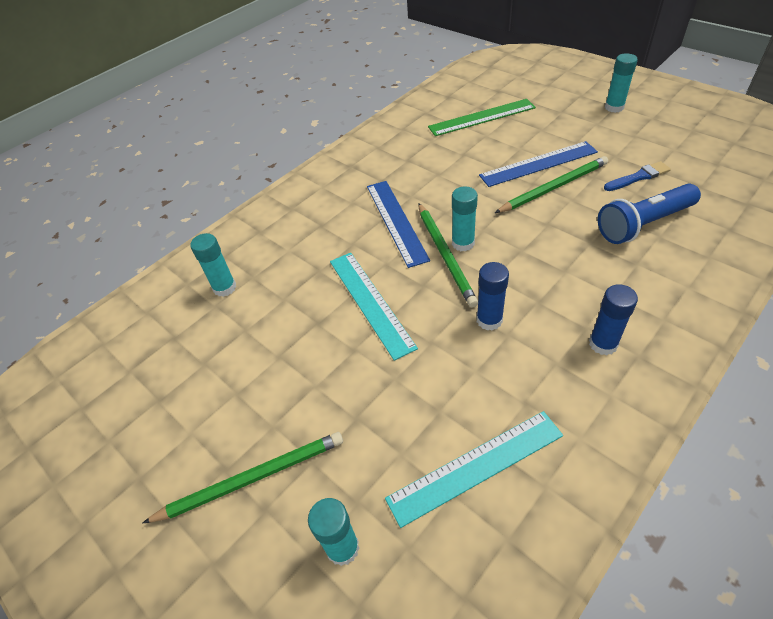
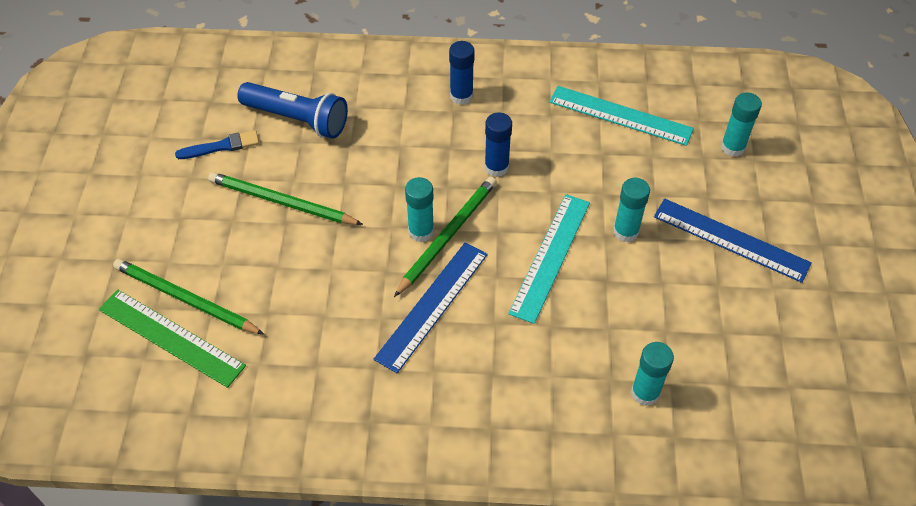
camera: 135 degrees left, 5 degrees up
green pencil [143,432,343,523] -> green pencil moved to [113,259,264,334]
blue ruler [479,141,598,187] -> blue ruler moved to [654,199,812,283]
blue brush [604,161,671,191] -> blue brush turned 135 degrees clockwise [175,130,259,159]
turquoise glue stick [605,54,638,113] -> turquoise glue stick moved to [613,178,650,242]

